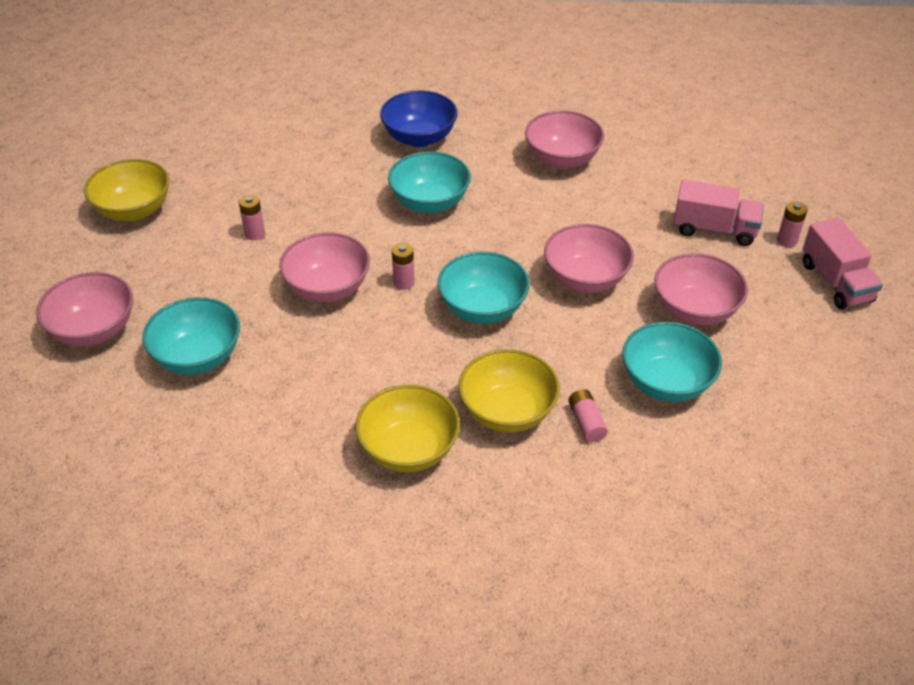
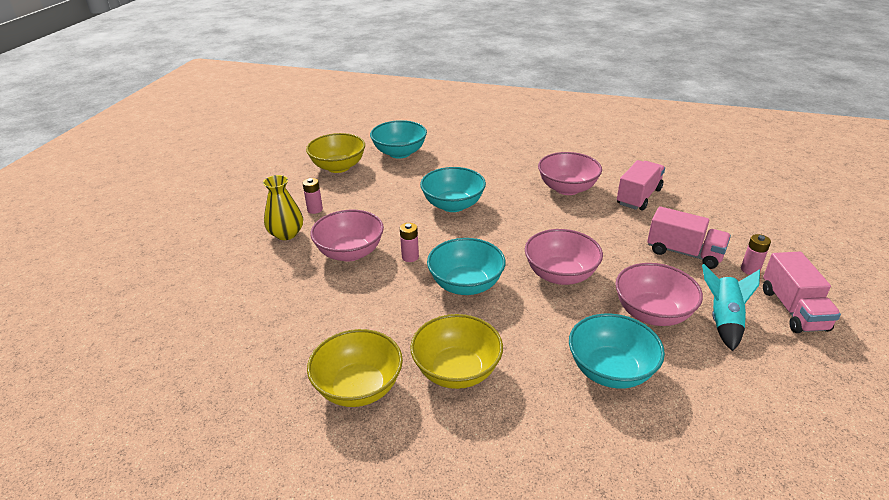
camera: 15 degrees right, 10 degrees down
pink bowl [36,272,133,347] -> none
yellow bowl [84,159,170,221] -> yellow bowl moved to [306,133,365,173]
turquoise bowl [142,297,240,375] -> turquoise bowl moved to [370,120,427,159]
blue bowl [380,91,458,147] -> none
pink battery [568,389,608,442] -> none
none -> yellow vase [263,175,303,240]
none -> pink truck [617,160,665,211]
none -> turquoise rocket [702,264,760,351]

